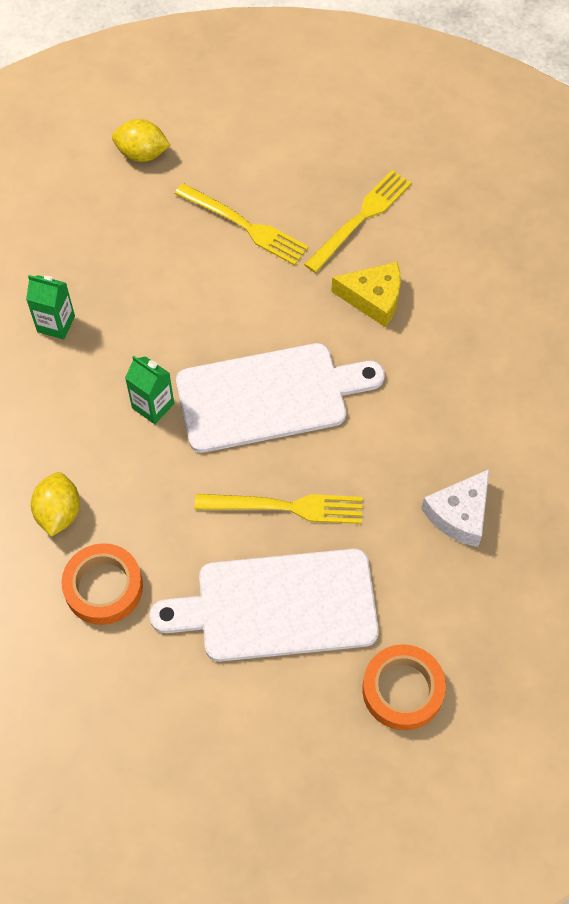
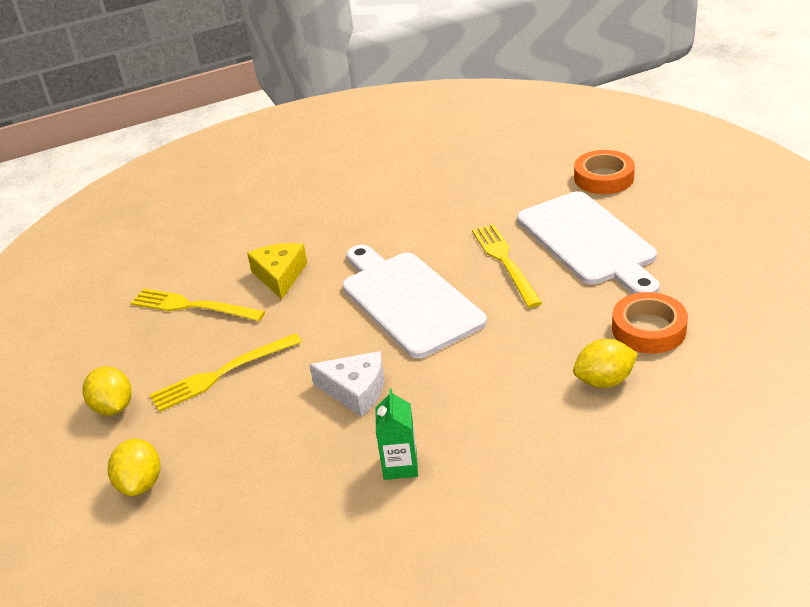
camera: 105 degrees left, 25 degrees down
green carton [125,356,174,424] -> none
yellow fork [175,183,309,266] -> yellow fork turned 135 degrees counterclockwise [150,333,302,412]
white cheese [421,469,489,547] -> white cheese moved to [309,351,384,417]
none -> yellow lemon [83,366,132,416]

